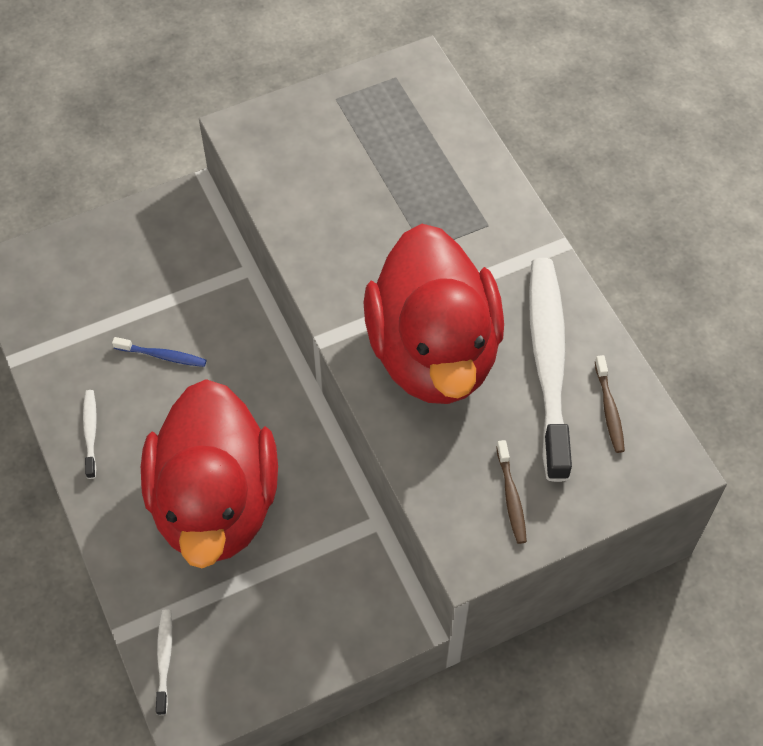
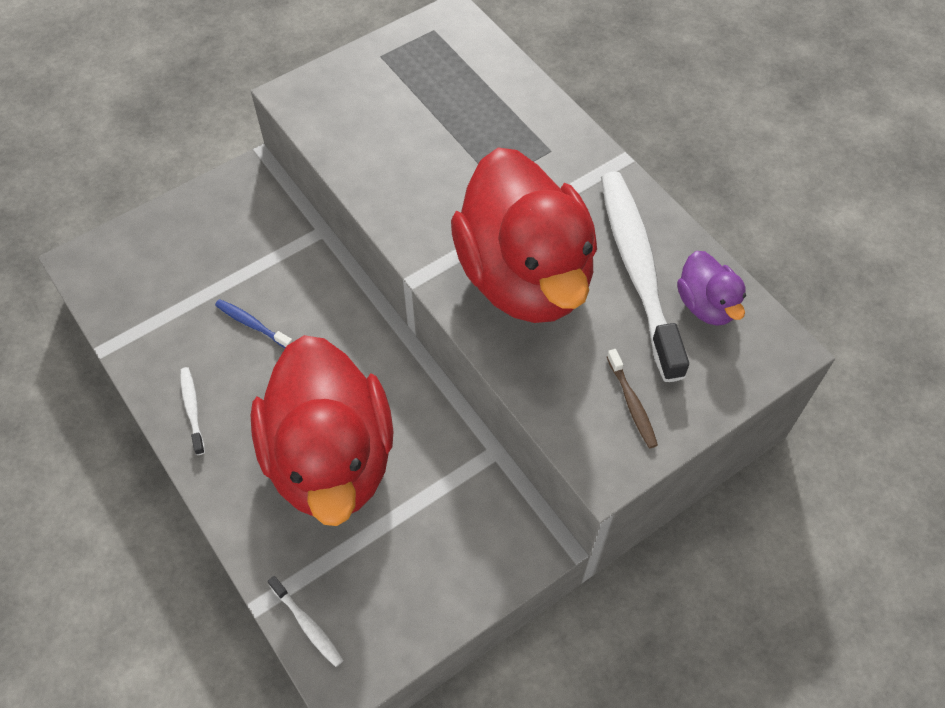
camera: 10 degrees left, 0 degrees up
blue toothbrush [112,337,207,367] -> blue toothbrush turned 150 degrees counterclockwise [215,299,293,348]
white toothbrush [156,609,172,715] -> white toothbrush turned 150 degrees clockwise [268,576,343,667]
brown toothbrush [595,355,625,453] -> purple duck [677,251,746,326]

